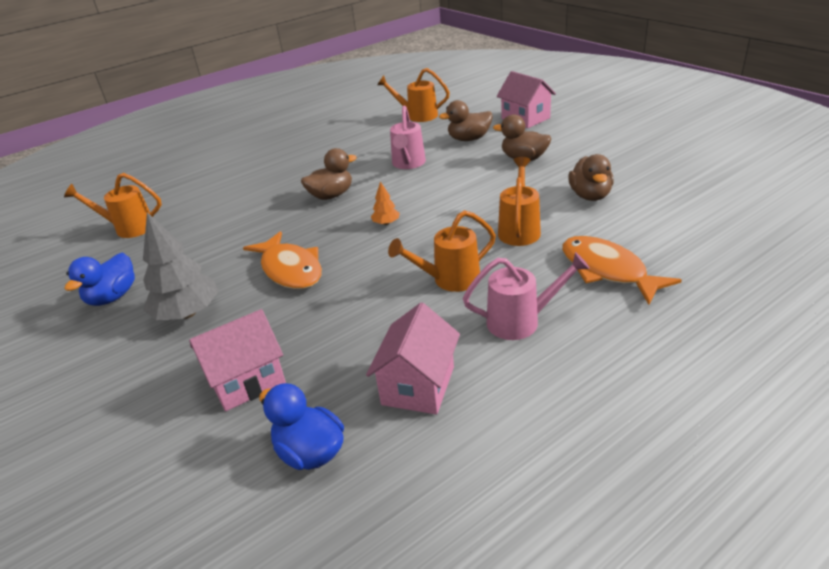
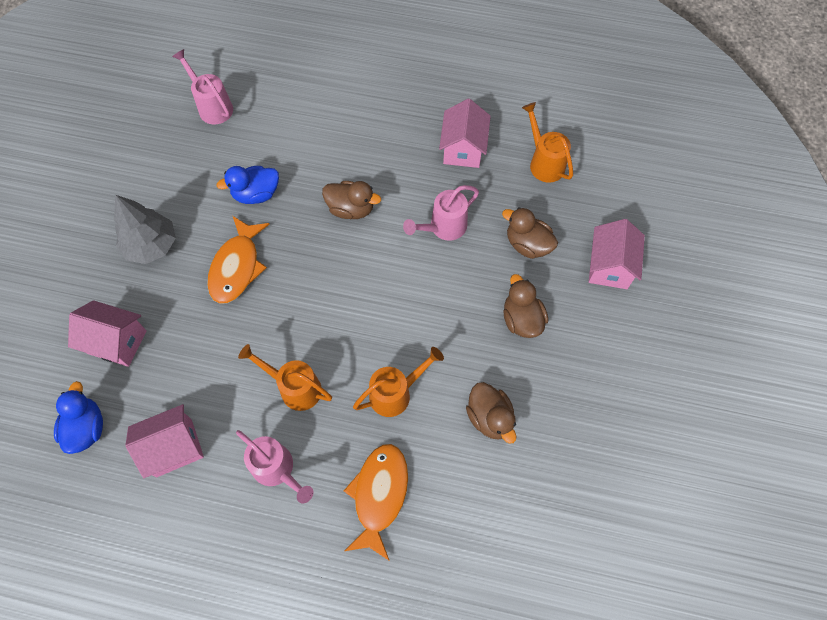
camera: 45 degrees right, 30 degrees up
orange watering can [64,173,162,238] -> pink watering can [172,49,233,125]
blue duck [64,253,135,306] -> blue duck moved to [216,166,279,204]
orange tree [371,181,400,225] -> none
brown duck [568,154,614,201] -> brown duck turned 75 degrees counterclockwise [466,382,516,444]
none -> pink house [439,99,491,168]

